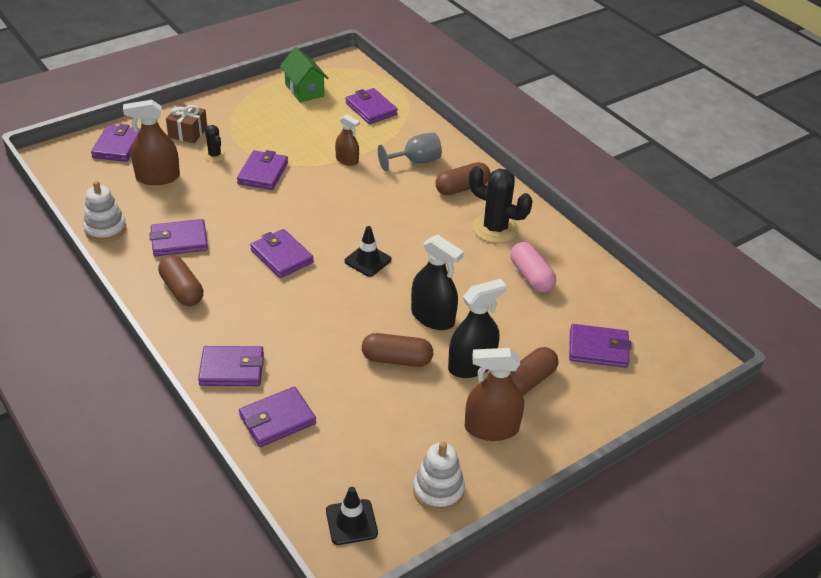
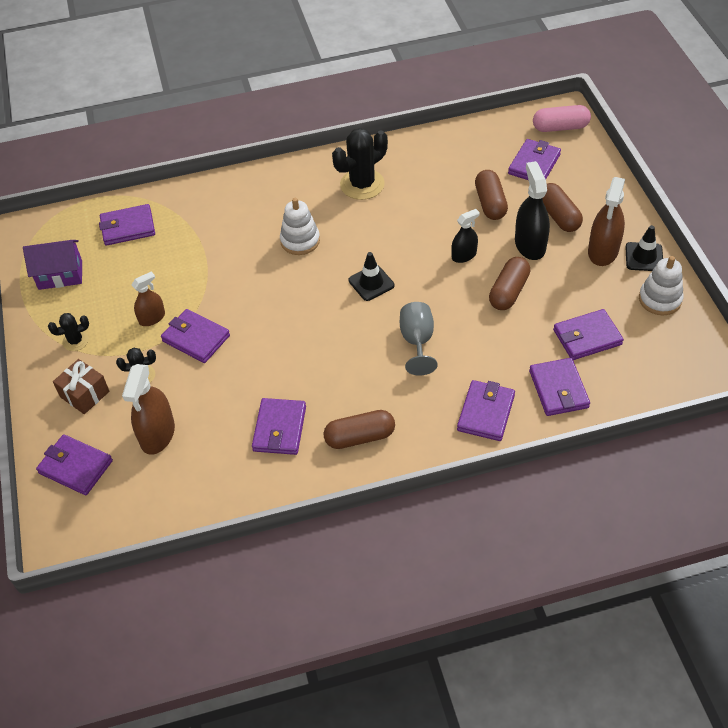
camera: 65 degrees left, 10 degrees up
white stacking toy [83,181,126,242] -> white stacking toy moved to [280,198,320,255]
purple wallet [250,229,314,278] -> purple wallet moved to [553,309,624,360]
green house [280,47,328,102] -> purple house [23,240,82,290]
black traffic cone [326,487,378,545] -> black traffic cone moved to [625,225,663,271]
brown spray bottle [335,114,360,166] -> brown spray bottle moved to [132,272,165,326]
grey goblet [378,133,442,171] -> grey goblet moved to [400,302,437,376]
black spray bottle [411,235,464,330] -> black spray bottle [451,209,480,263], size x0.61
brown capsule [436,162,490,196] -> brown capsule moved to [475,170,508,220]
pink capsule [510,242,556,293] -> pink capsule moved to [533,105,591,132]
none -> black cactus [48,313,89,351]

